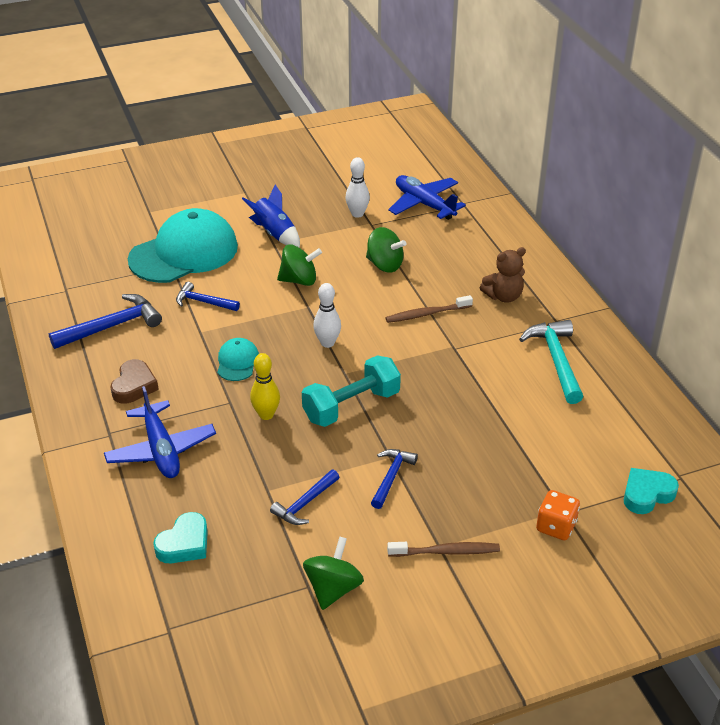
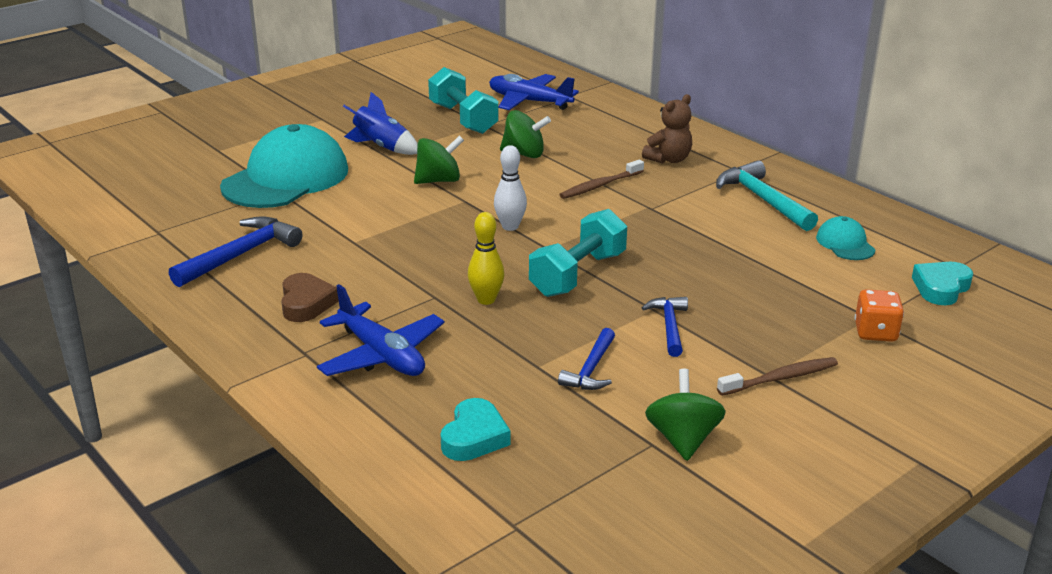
camera: 20 degrees left, 10 degrees down
blue hammer [176,282,240,311] -> none
turquoise cap [217,338,259,381] -> turquoise cap moved to [816,216,876,260]
white bowling pin [346,157,370,218] -> turquoise dumbbell [428,67,499,134]

